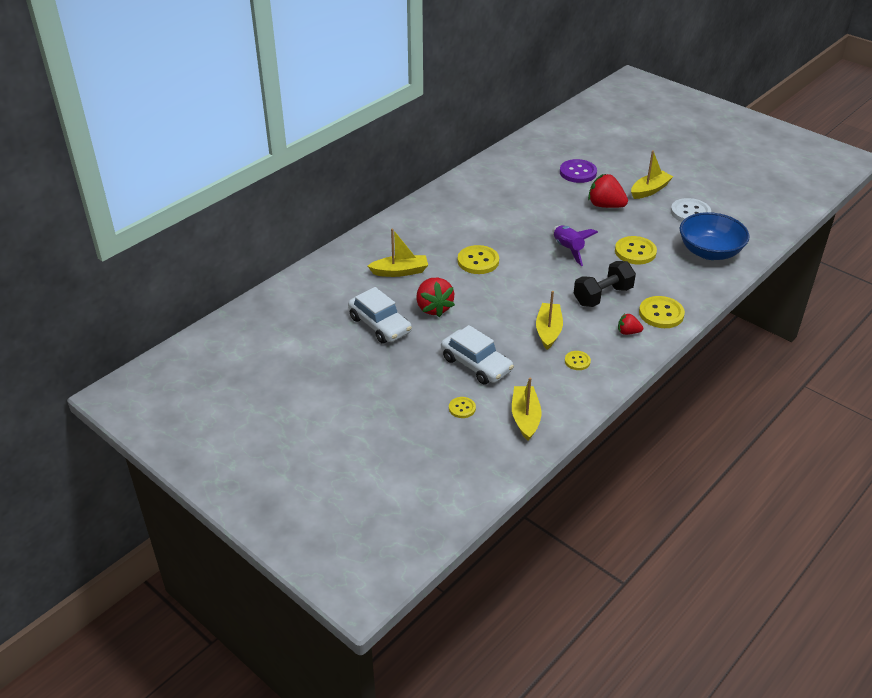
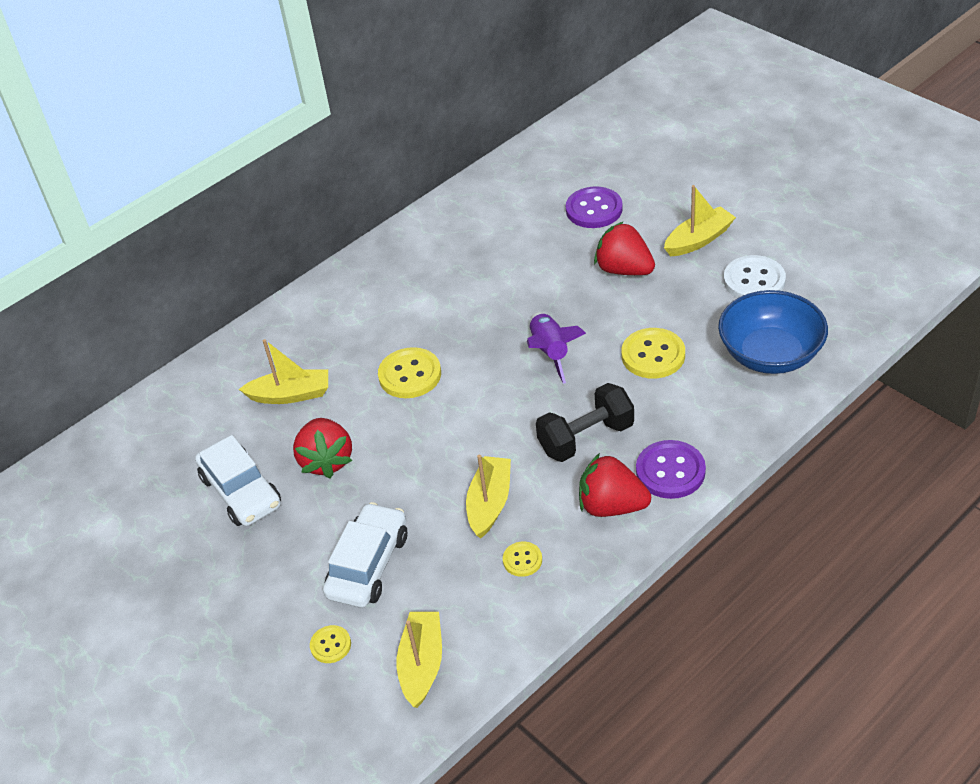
camera: 10 degrees right, 5 degrees up
white car [441,325,514,385] -> white car turned 120 degrees counterclockwise [323,502,407,608]
red strawberry [618,313,643,335] -> red strawberry [579,453,651,517], size x1.84
yellow button [639,296,685,328] -> purple button [636,440,706,499]

